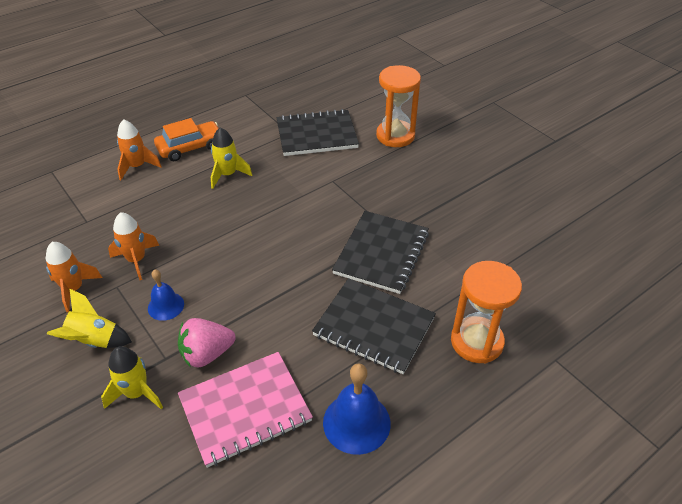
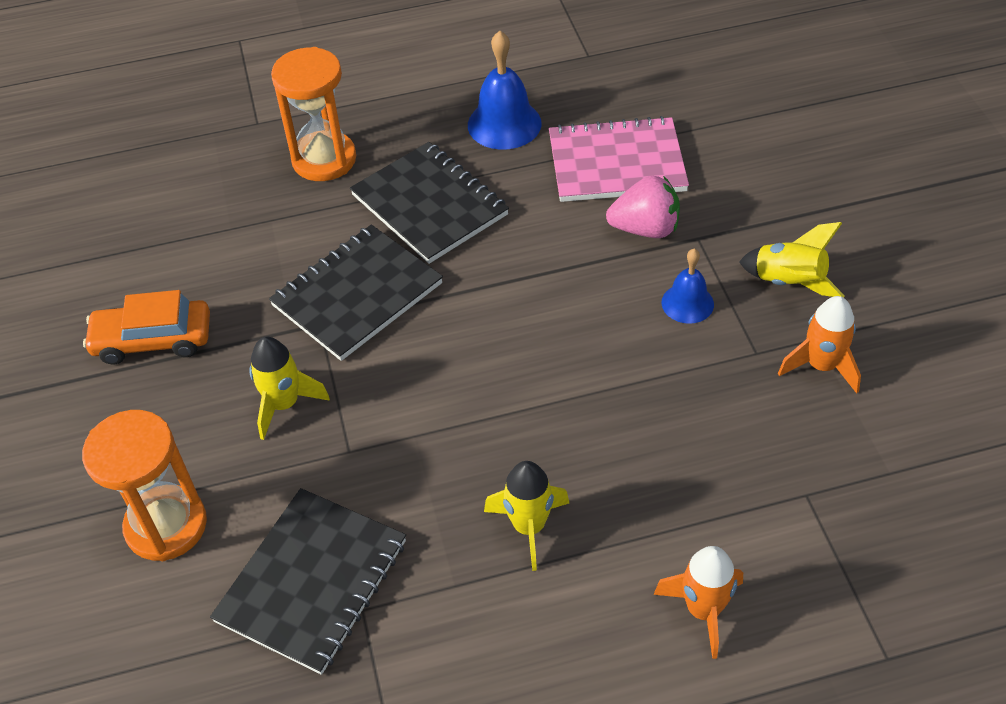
camera: 155 degrees left, 5 degrees up
yellow rocket [101,346,163,409] -> yellow rocket moved to [249,337,330,440]
orange rocket [108,212,160,280] -> none
orange car [154,118,219,161] -> orange car moved to [83,290,210,364]
black notebook [276,109,359,156] -> black notebook turned 75 degrees counterclockwise [210,488,406,675]

